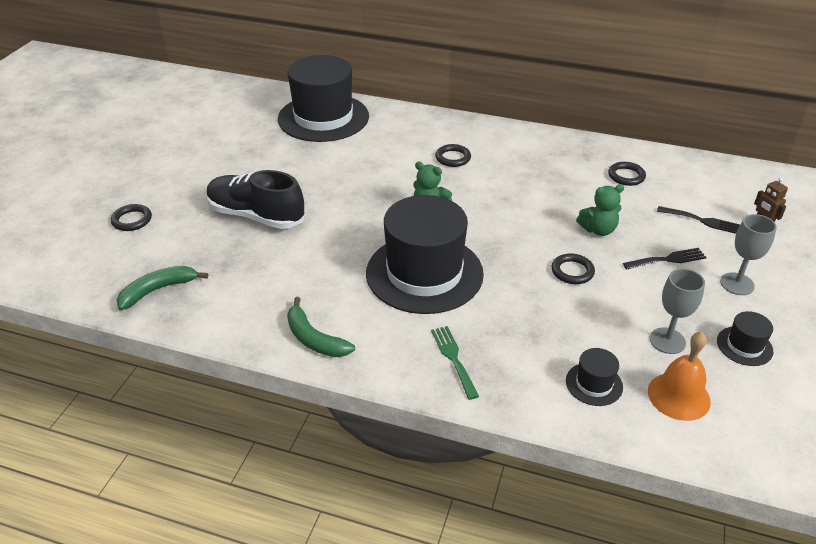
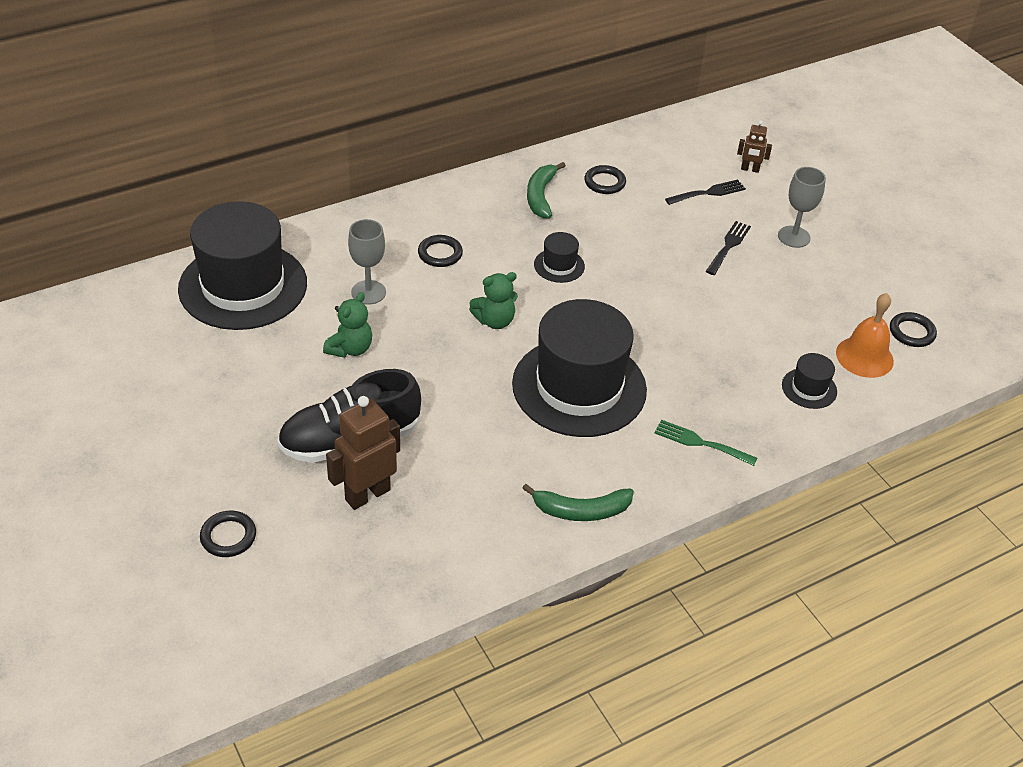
camera: 50 degrees left, 5 degrees up
green banana [117,266,208,310] -> green banana moved to [527,162,566,218]
black ring [552,253,595,284] -> black ring moved to [890,312,937,347]
green teddy bear [576,184,624,236] -> green teddy bear moved to [323,292,372,358]
grey goblet [650,268,705,354] -> grey goblet moved to [348,219,386,305]
black hat [717,311,773,366] -> black hat moved to [534,232,585,283]
none -> brown robot [326,396,400,510]

